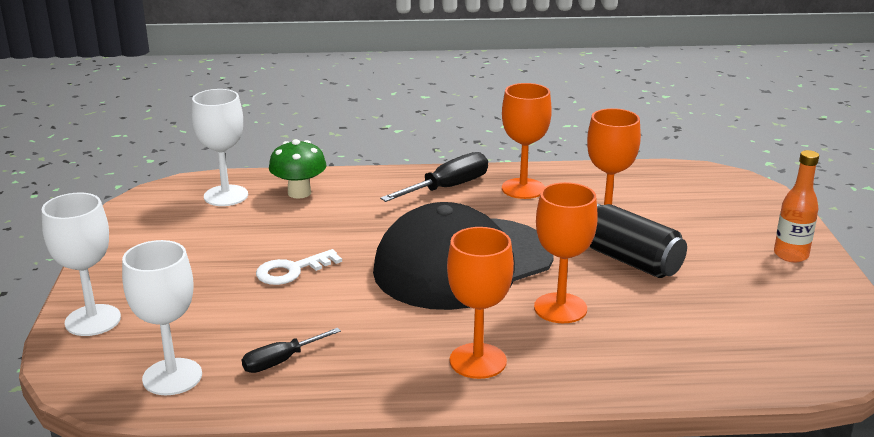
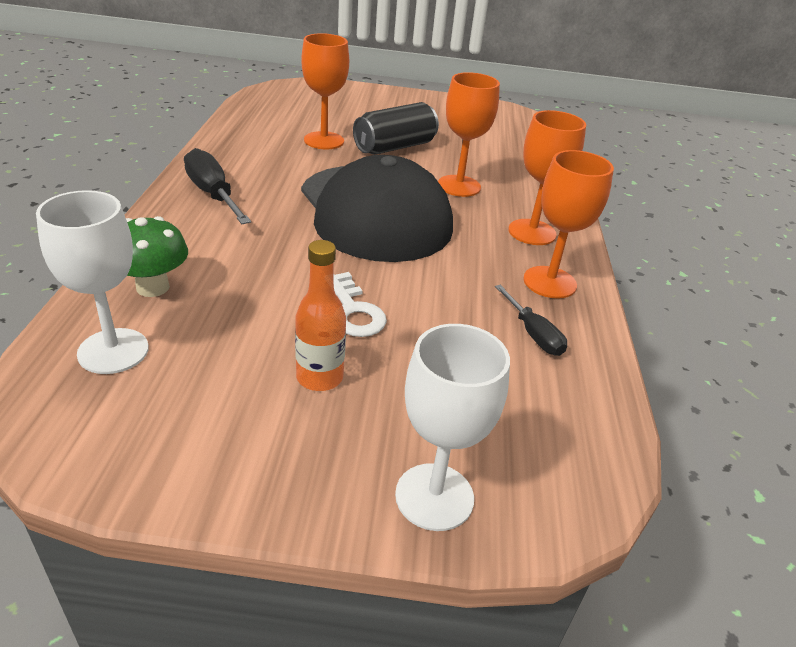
camera: 85 degrees left, 10 degrees up
white goblet [122,240,202,395] -> none
orange goblet [502,83,552,199] -> orange goblet moved to [523,150,614,299]
orange bottle [774,150,819,262] -> orange bottle moved to [295,240,346,391]

